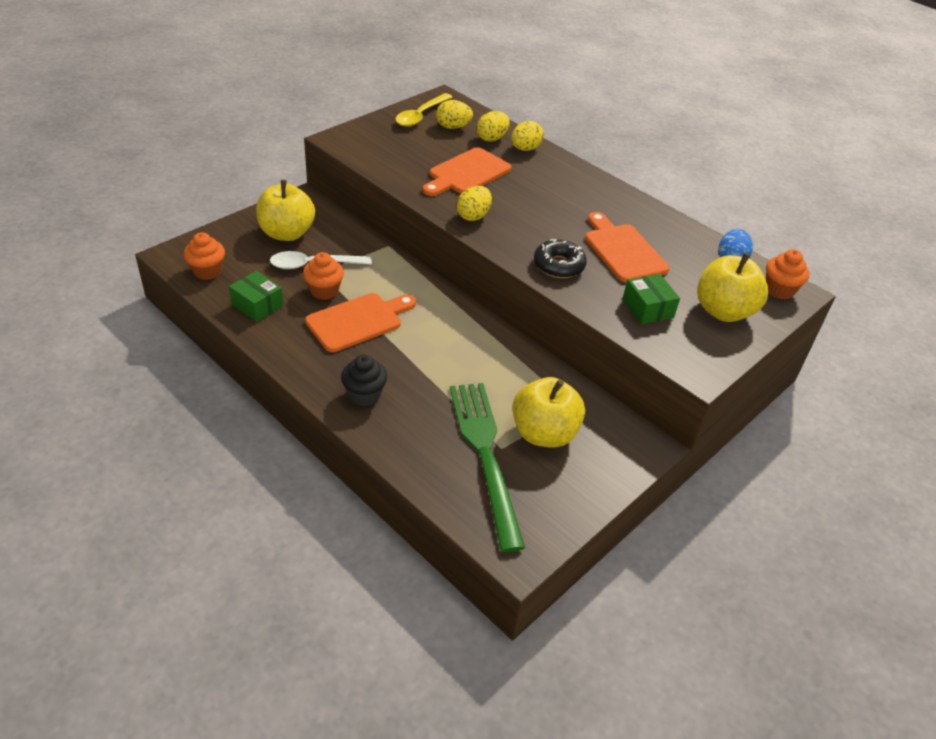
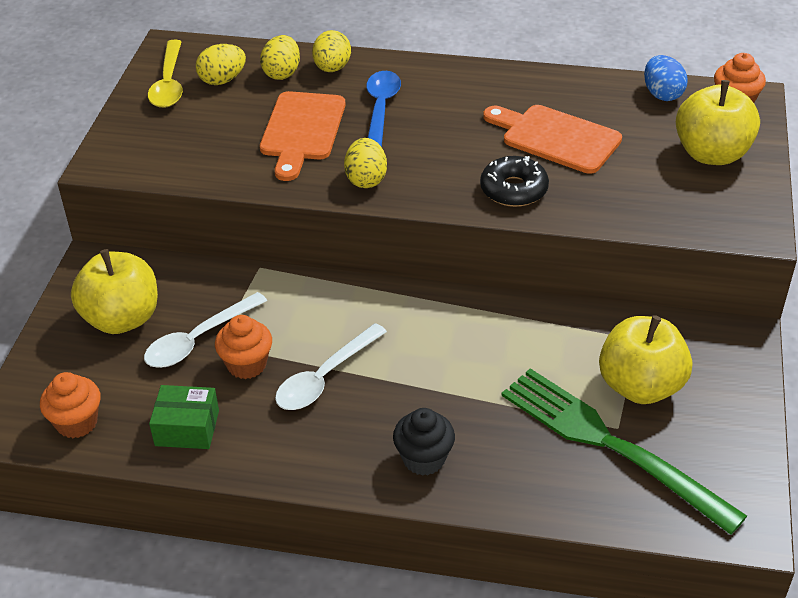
camera: 30 degrees left, 0 degrees up
orange cutting board [305,293,416,352] -> white spoon [275,323,387,410]
green box [623,274,680,324] -> none
none -> blue spoon [366,71,401,147]

